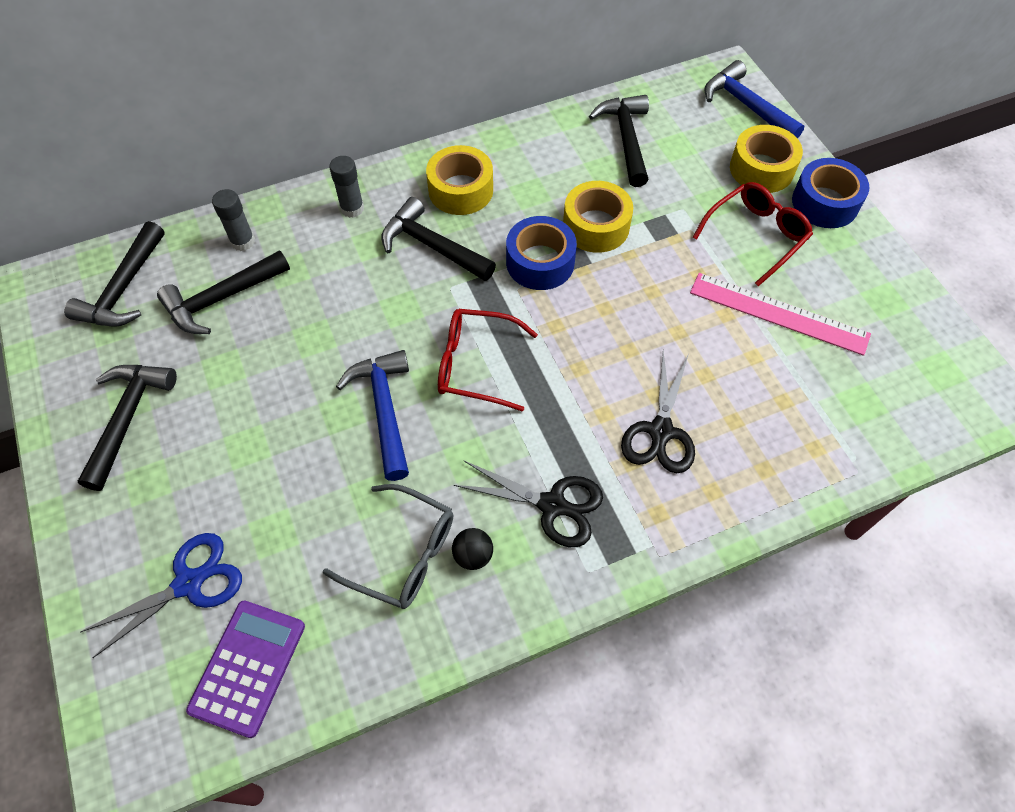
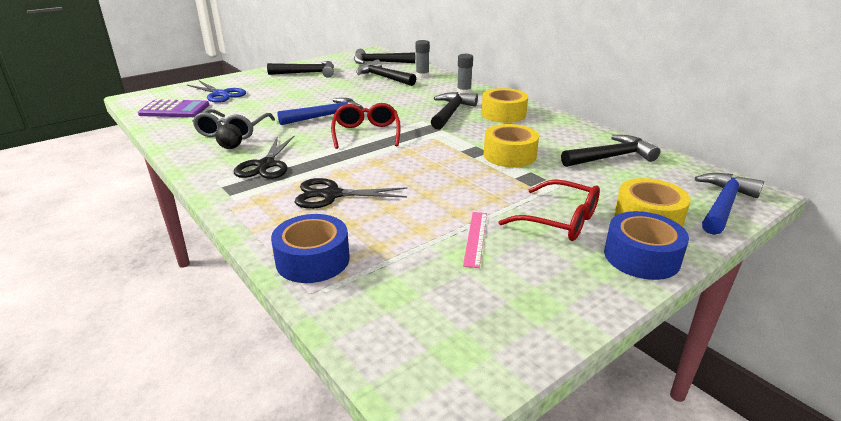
camera: 75 degrees right, 30 degrees down
blue tape [506,216,577,290] -> blue tape moved to [271,214,350,283]
pink ruler [690,273,871,356] -> pink ruler [463,212,487,268], size x0.57

